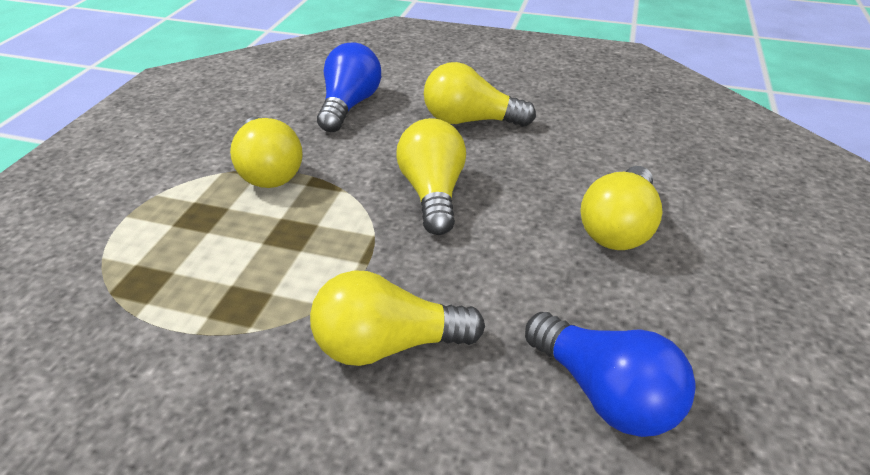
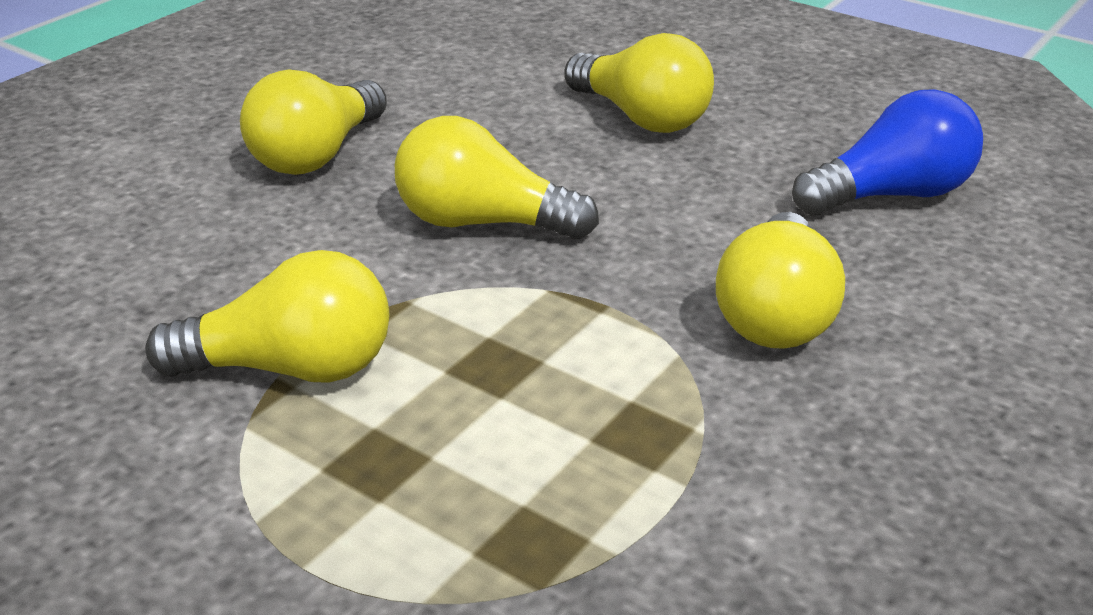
camera: 70 degrees left, 5 degrees down
blue light bulb [317,43,381,132] -> none

